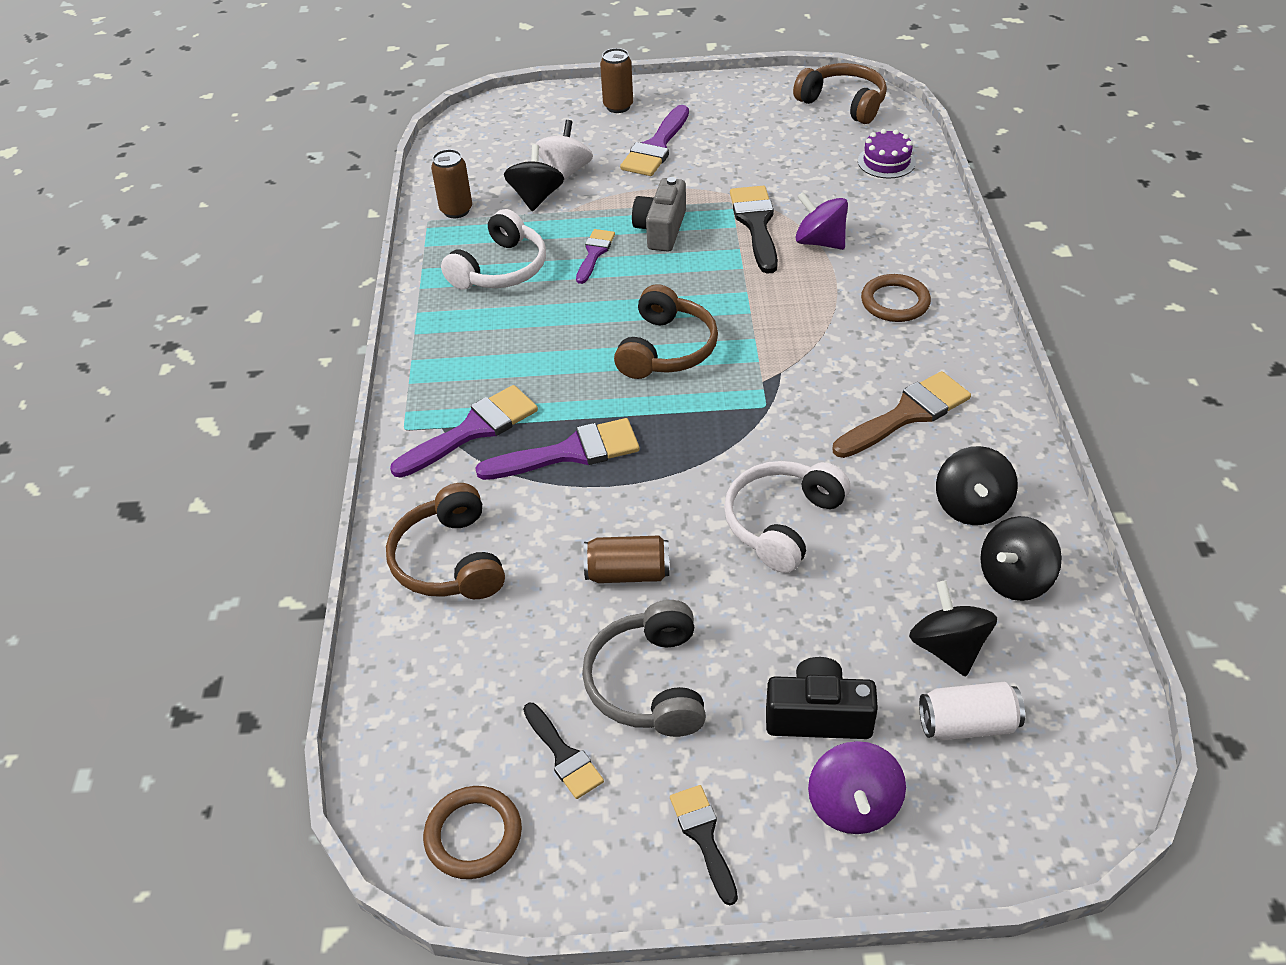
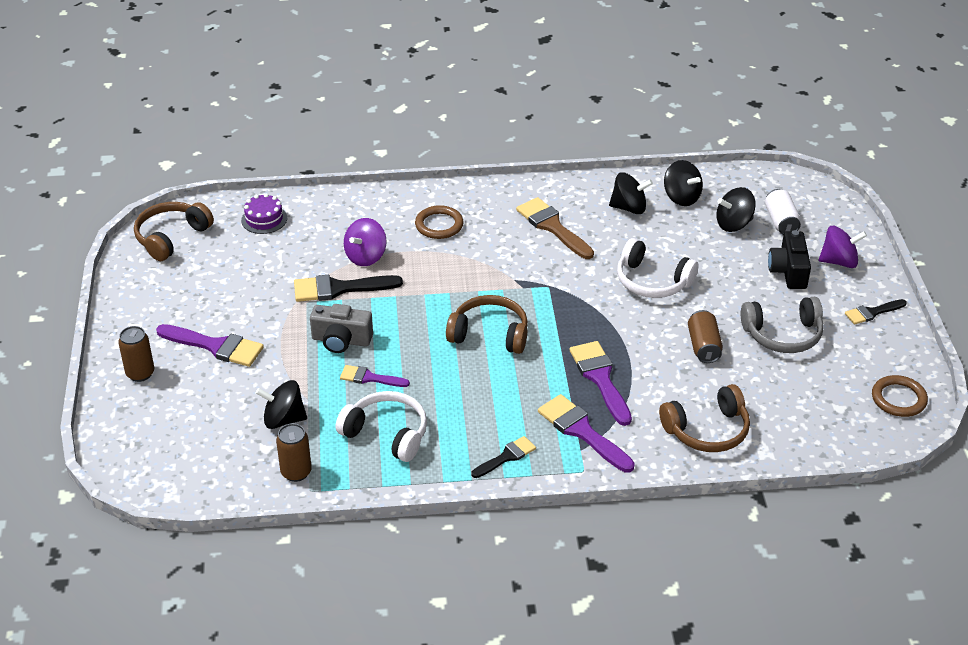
camera: 95 degrees left, 5 degrees down
black brush [523,703,604,799] -> black brush moved to [472,436,536,478]
white spinning top [536,120,593,181] -> none

